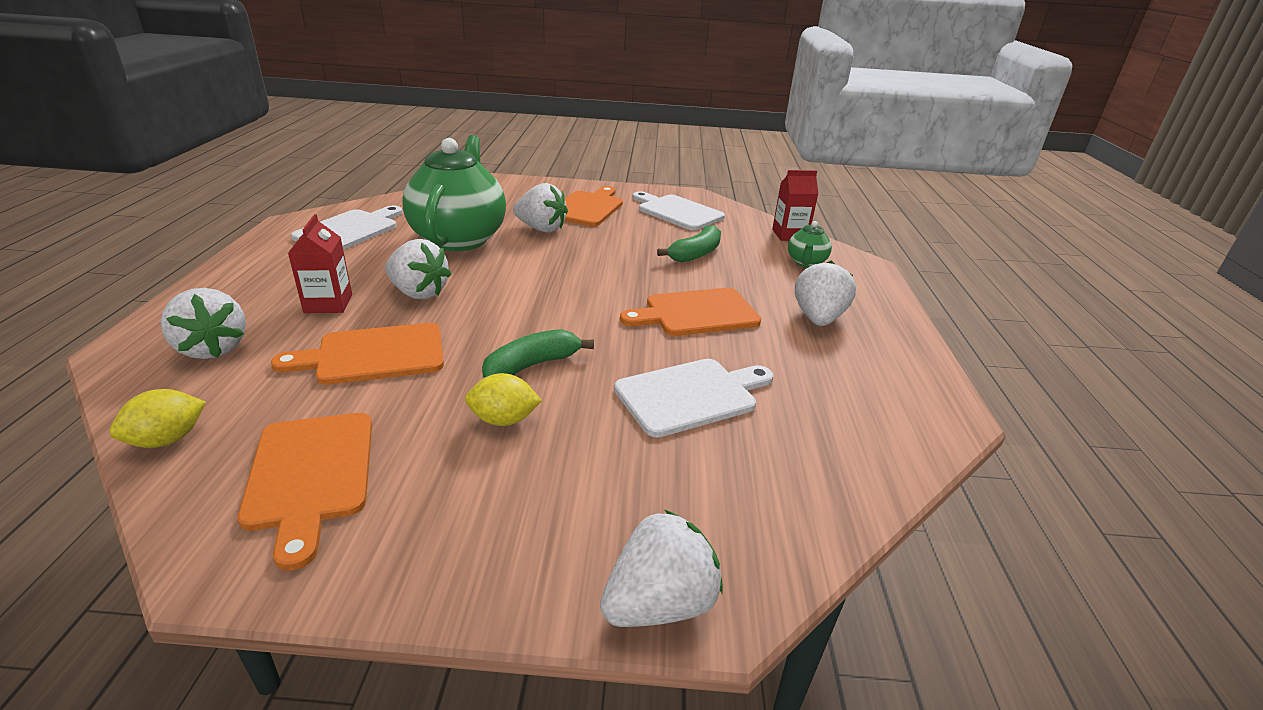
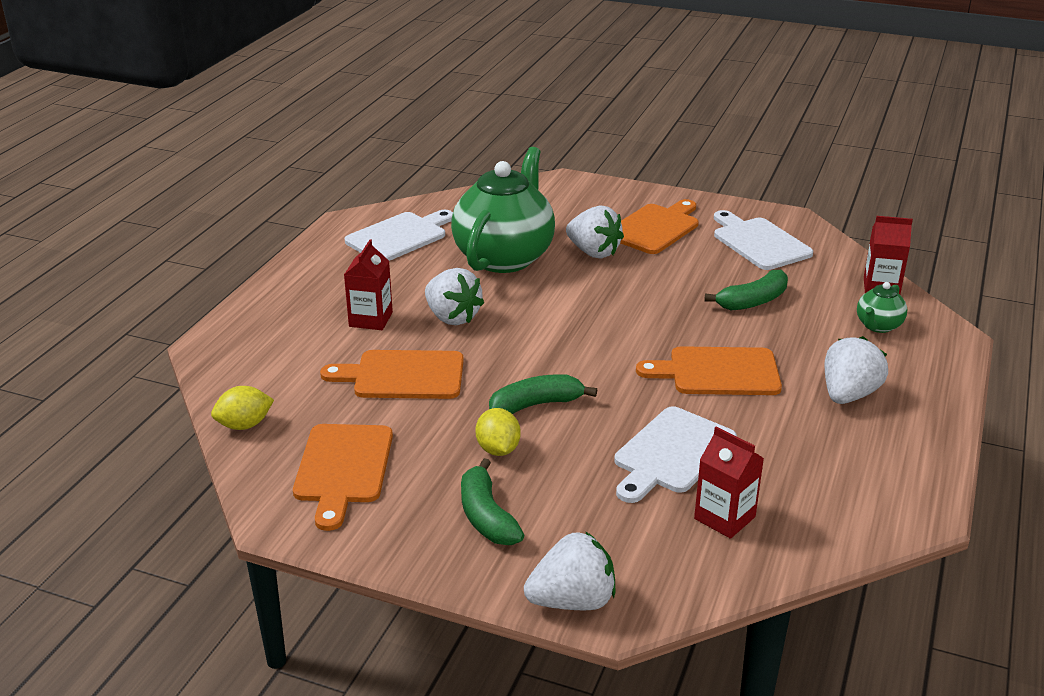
camera: 20 degrees right, 0 degrees up
white strawberry [160,288,246,359] -> none
yellow lemon [465,373,542,426] -> yellow lemon turned 60 degrees clockwise [476,408,521,456]
white cutting board [614,359,774,437] -> white cutting board turned 135 degrees clockwise [614,406,737,503]
none -> green banana [461,458,524,545]
none -> red carton [694,427,764,539]

